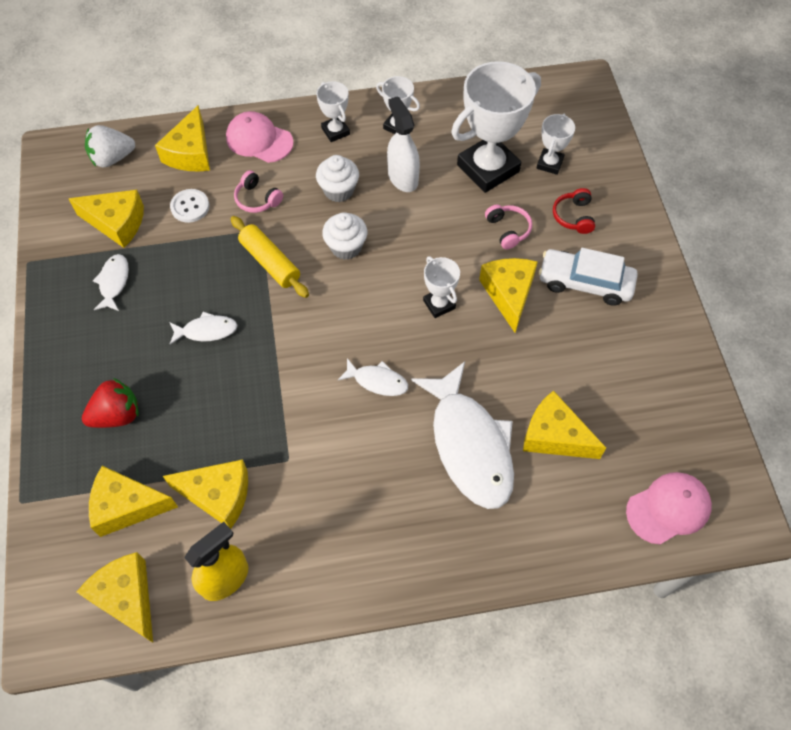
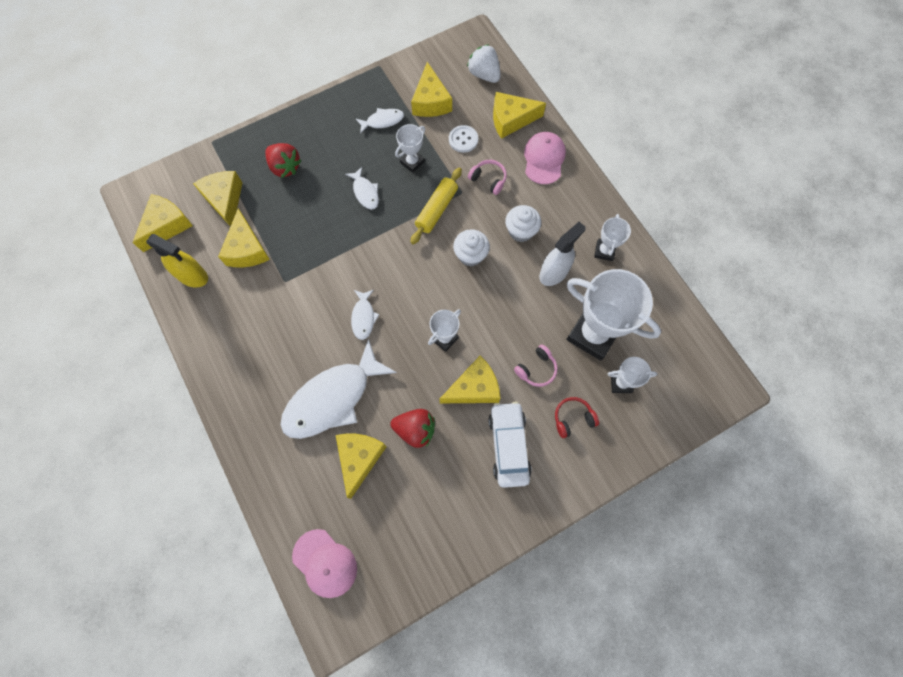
camera: 70 degrees right, 10 degrees up
pink headphones [234,170,283,213] -> pink headphones turned 105 degrees clockwise [468,160,507,195]
white trophy [316,81,350,142] -> white trophy moved to [395,124,425,173]
none -> red strawberry [390,409,435,448]

